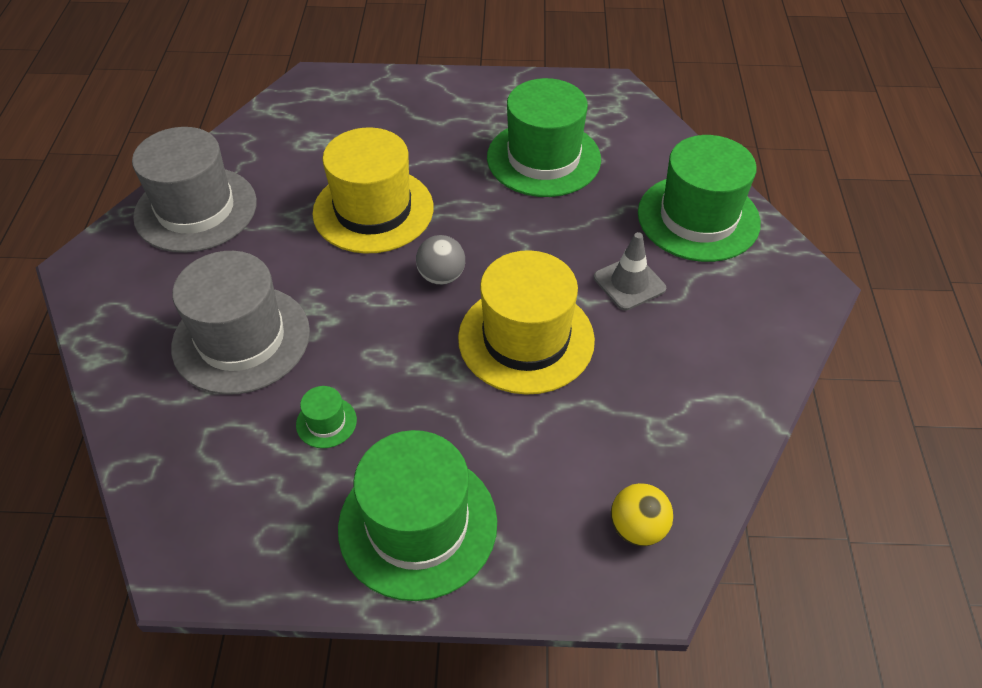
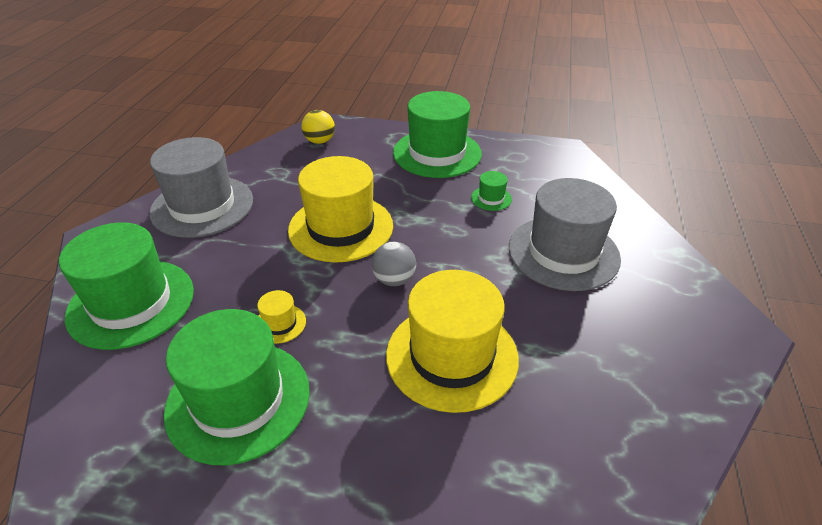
camera: 170 degrees left, 10 degrees down
grey hat [132,127,257,253] -> grey hat moved to [149,137,253,238]
grey traffic cone [594,232,666,311] -> none
none -> yellow hat [257,290,306,344]

